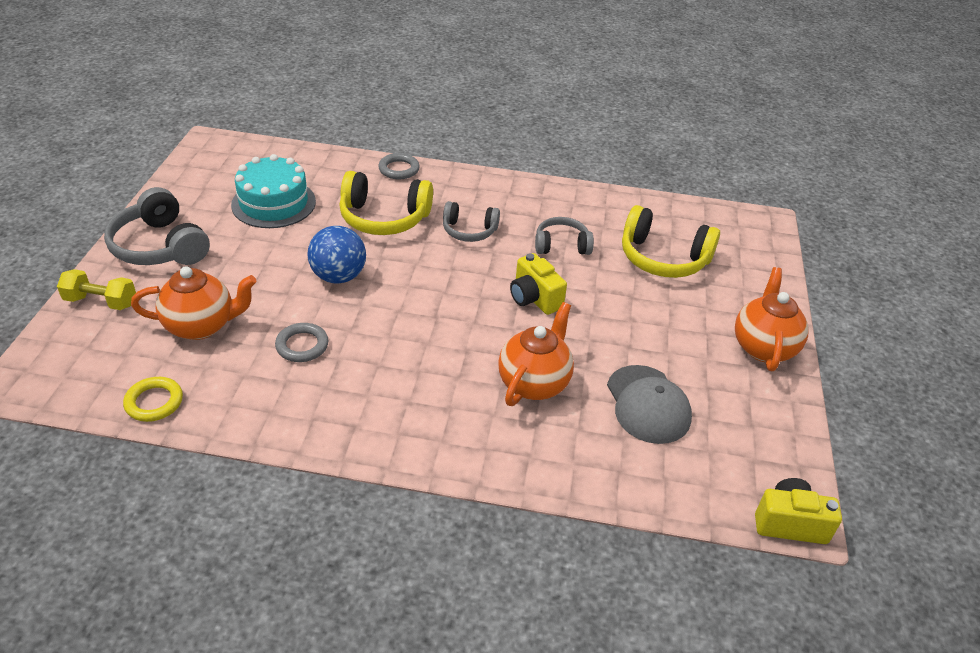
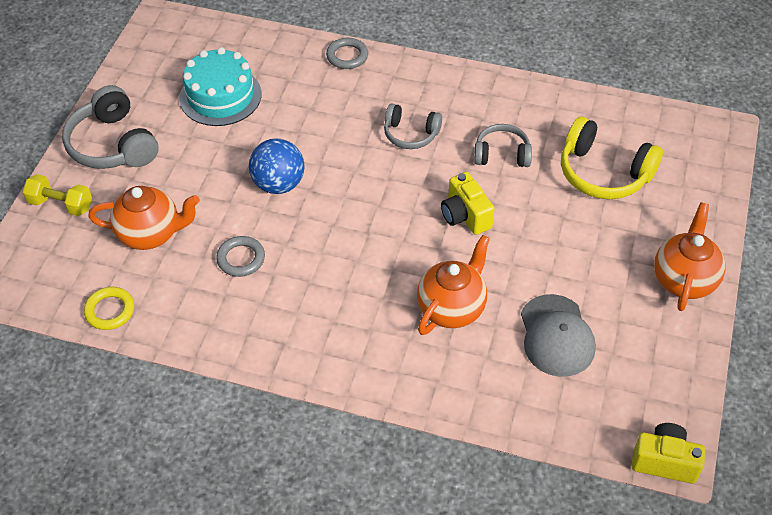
camera: 10 degrees right, 10 degrees up
yellow headphones [339,171,433,235] -> none

